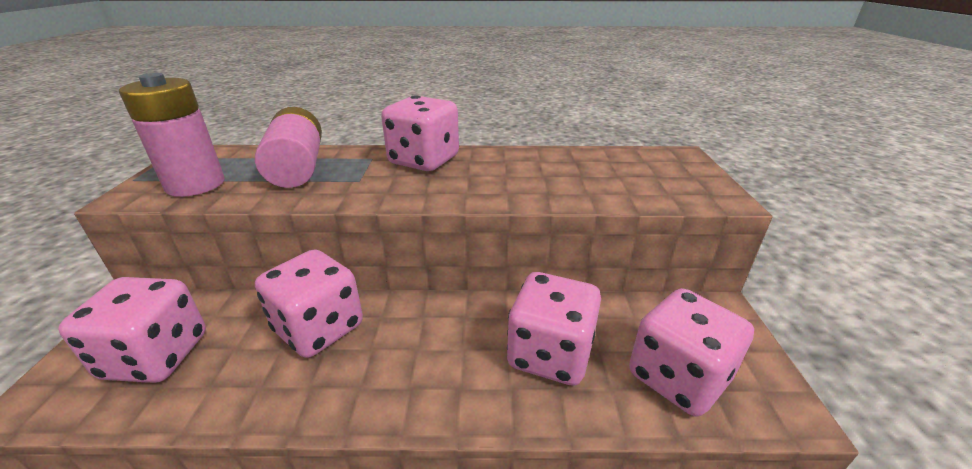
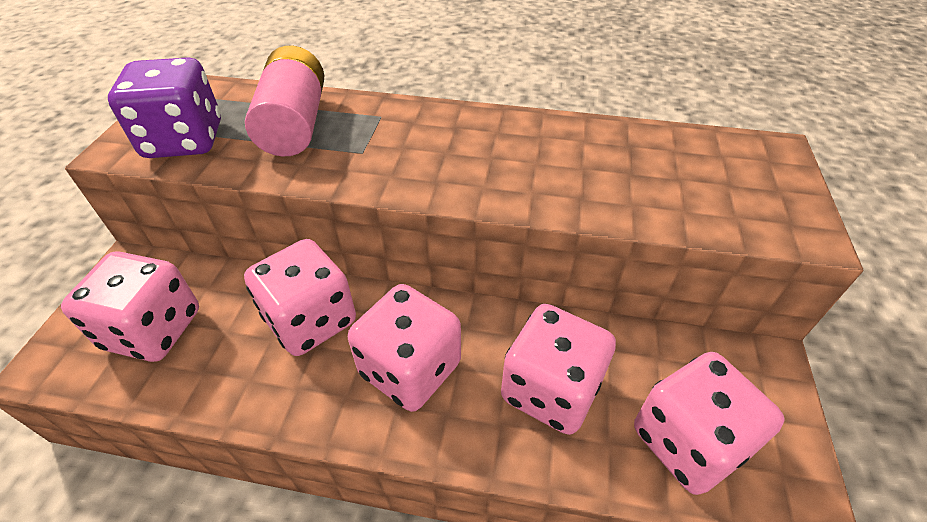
camera: 10 degrees right, 15 degrees up
pink battery [119,73,224,197] -> purple dice [108,57,221,158]
pink dice [381,95,459,171] -> pink dice moved to [348,284,461,412]

